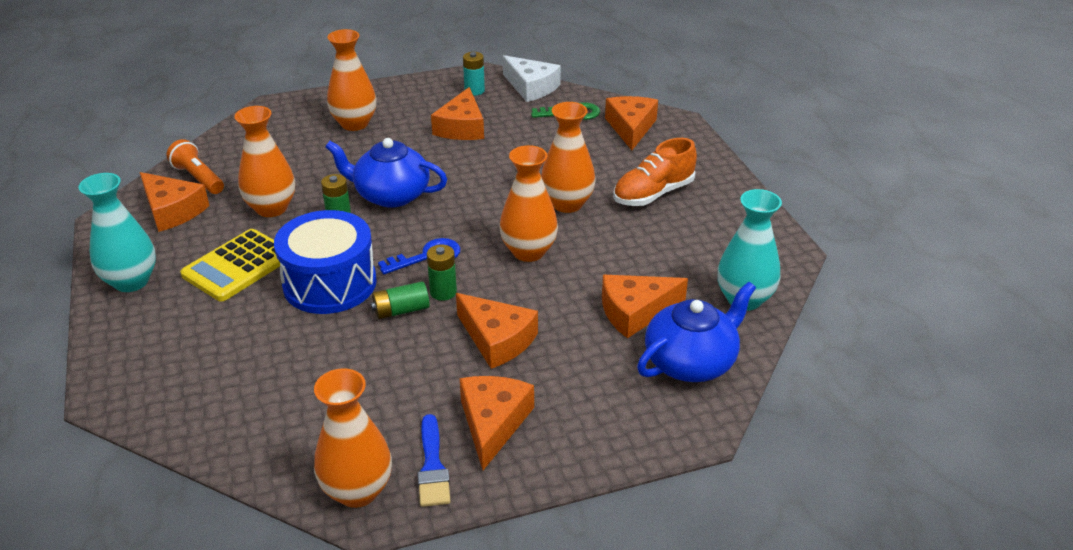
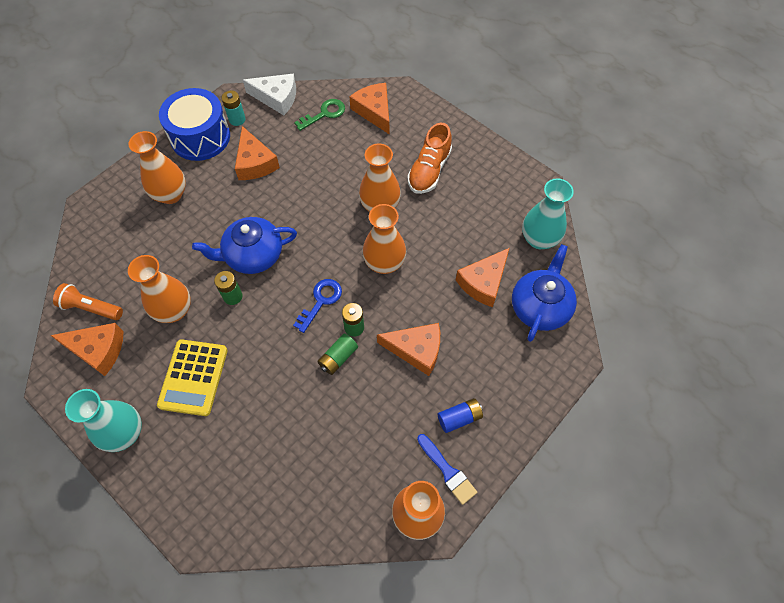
camera: 30 degrees left, 25 degrees up
blue drum [274,210,377,314] -> blue drum moved to [159,88,230,161]
orange cheese [460,376,534,470] -> blue battery [438,398,483,433]

